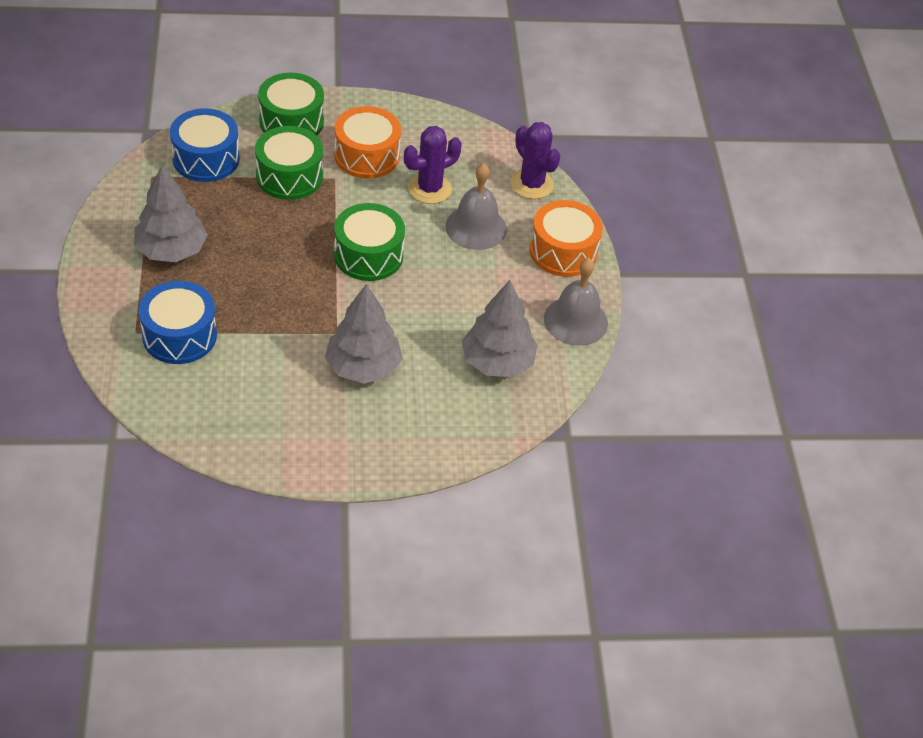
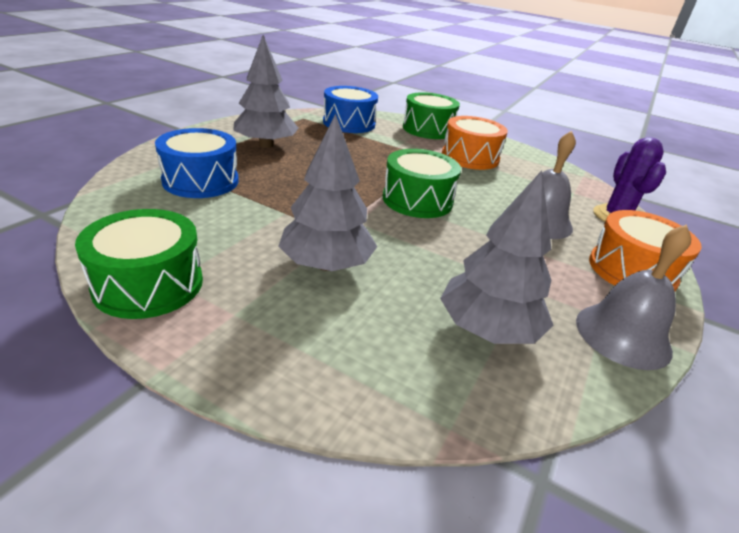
camera: 35 degrees right, 15 degrees down
green drum [255,126,323,200] -> green drum moved to [75,209,203,319]
purple cactus [404,126,462,204] -> none

